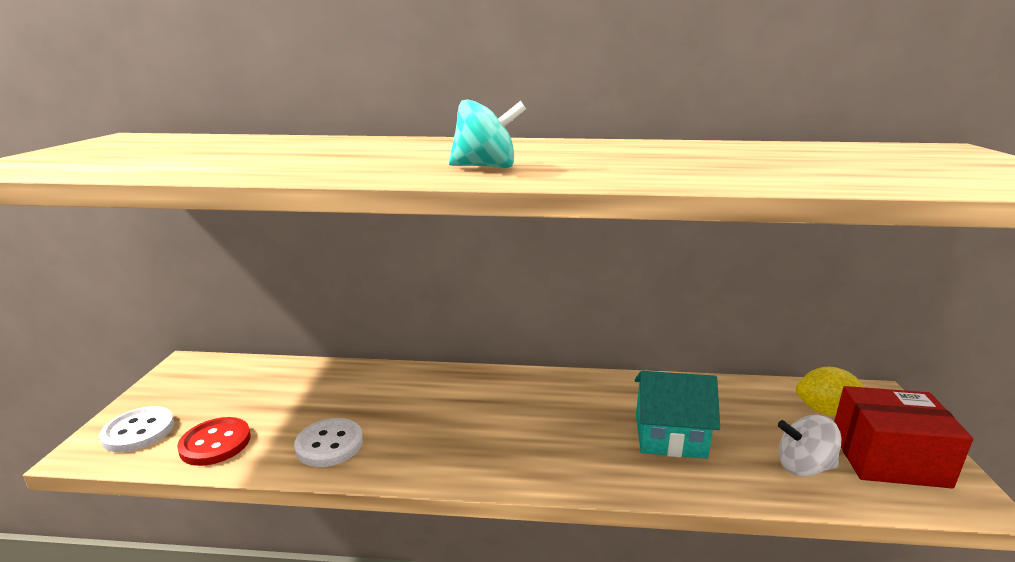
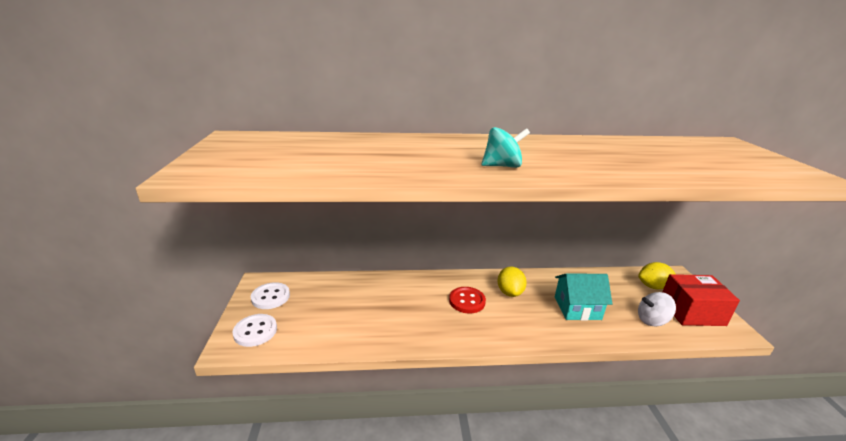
camera: 10 degrees left, 5 degrees up
red button [177,417,251,466] -> red button moved to [449,287,486,313]
white button [294,418,363,467] -> white button moved to [251,282,290,309]
none -> yellow lemon [498,266,527,297]

